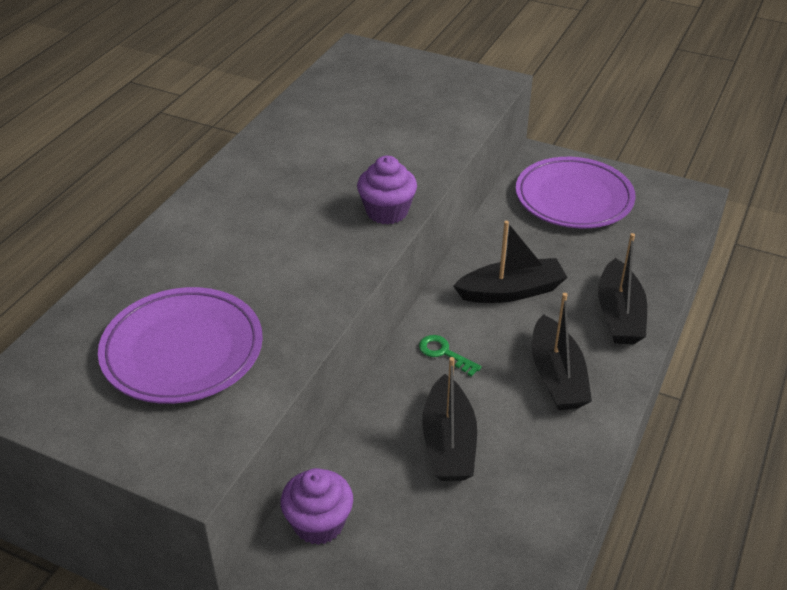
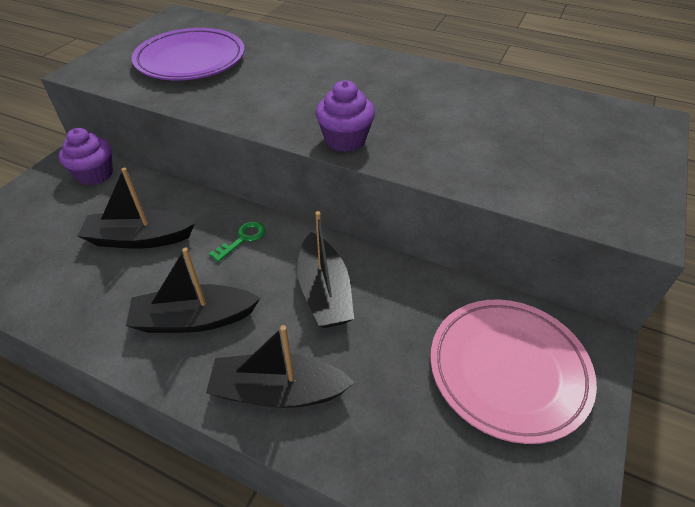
camera: 90 degrees right, 5 degrees up
purple plate [516,157,636,228] -> pink plate [430,300,597,444]

